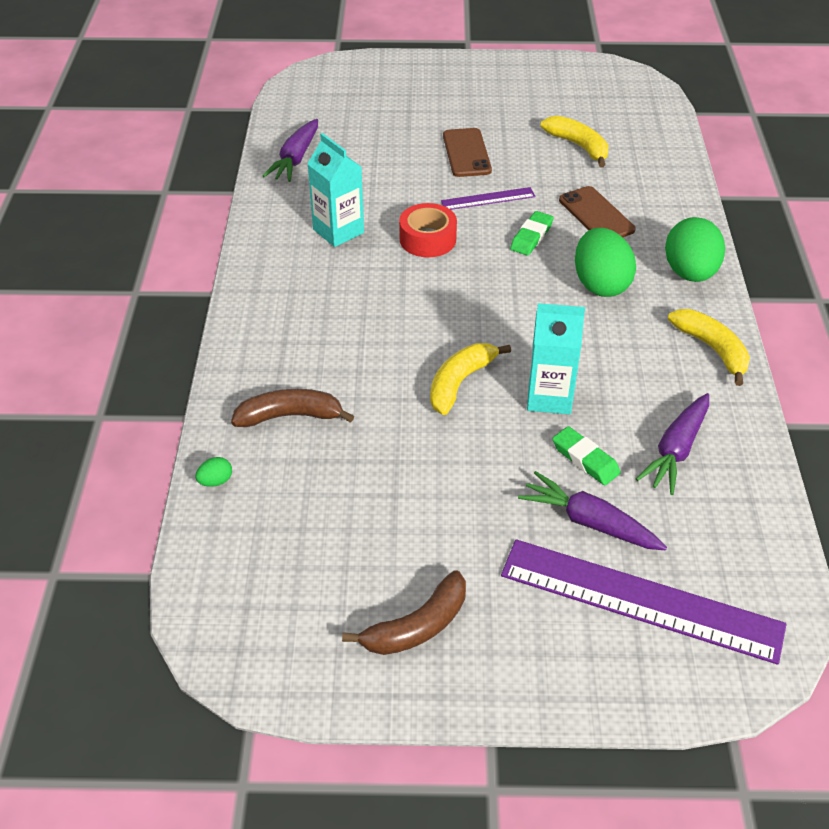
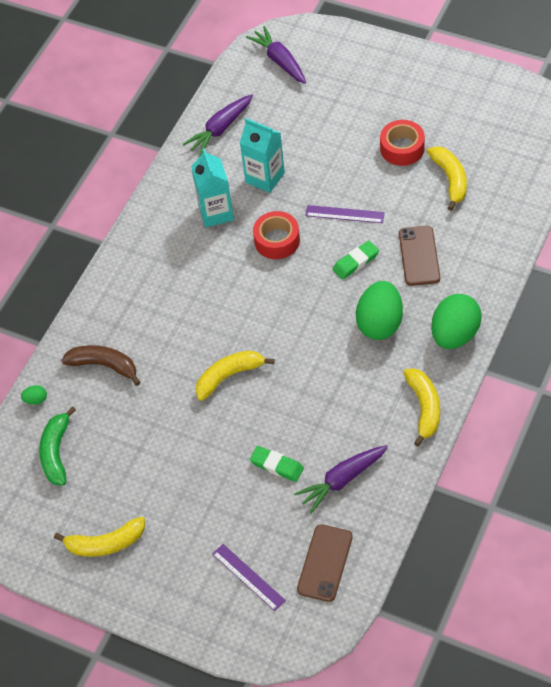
camera: 30 degrees right, 10 degrees up
brown banana [342,570,466,655] -> yellow banana [54,517,145,557]
brown phone [443,128,492,177] -> brown phone moved to [297,524,353,602]
purple ruler [501,539,787,665] -> purple ruler [212,544,286,611], size x0.48
purple carrot [518,471,667,550] -> purple carrot moved to [246,26,306,84]
turquoise carton [527,303,585,414] -> turquoise carton moved to [240,118,285,193]
green eraser [552,426,621,485] -> green eraser turned 45 degrees counterclockwise [250,446,304,482]
none -> green banana [39,406,76,485]
none -> red tape [380,120,425,166]

